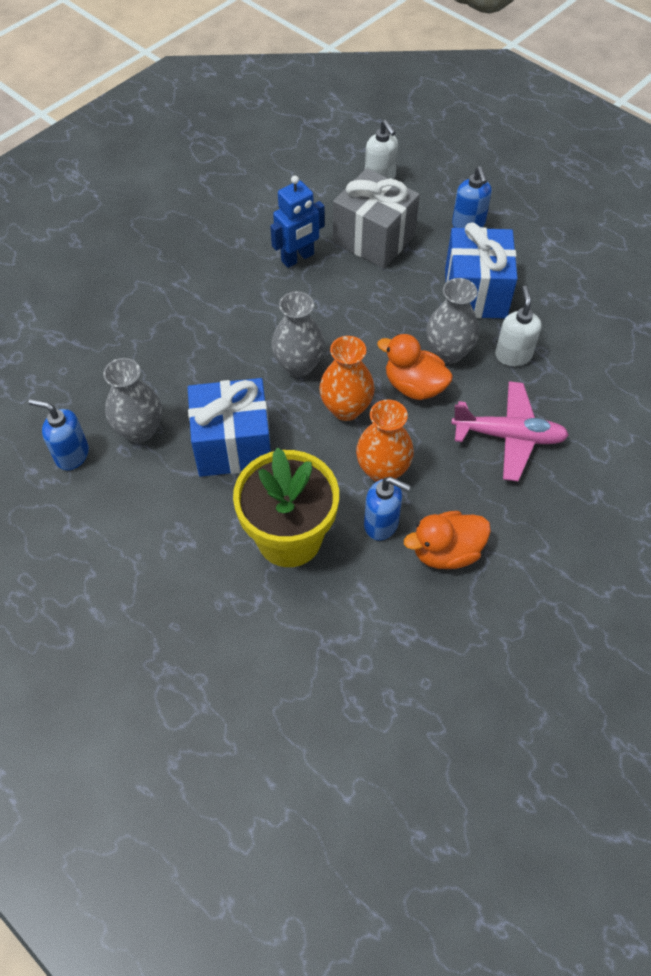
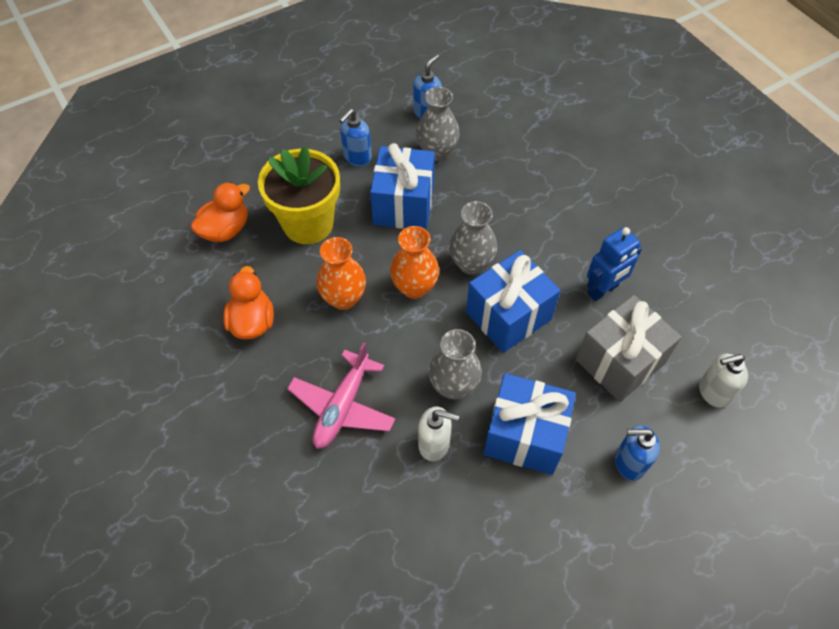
camera: 105 degrees right, 0 degrees up
blue robot [270,176,325,268] -> blue robot turned 105 degrees counterclockwise [587,227,642,301]
blue soap dispenser [364,477,411,540] -> blue soap dispenser moved to [339,109,372,166]
orange duck [377,334,453,400] -> orange duck moved to [191,182,250,242]
none -> blue gift [466,250,560,353]

